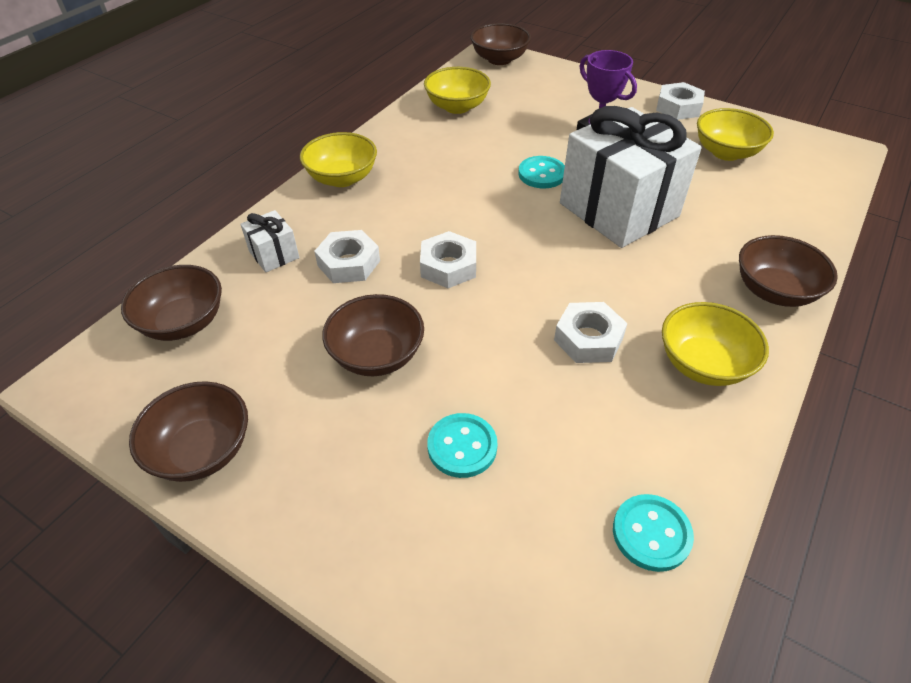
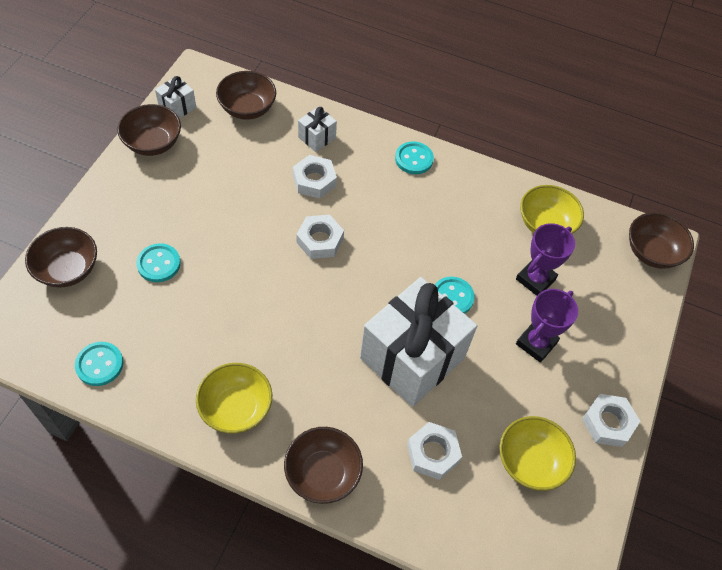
camera: 75 degrees right, 10 degrees up
yellow bowl [300,132,377,187] -> turquoise button [395,142,434,174]
brown bowl [322,294,424,376] -> brown bowl moved to [25,227,97,288]
white nut [554,302,628,363] -> white nut moved to [407,422,462,480]
none -> white gift [155,76,196,118]
none -> purple trophy [516,223,575,296]

